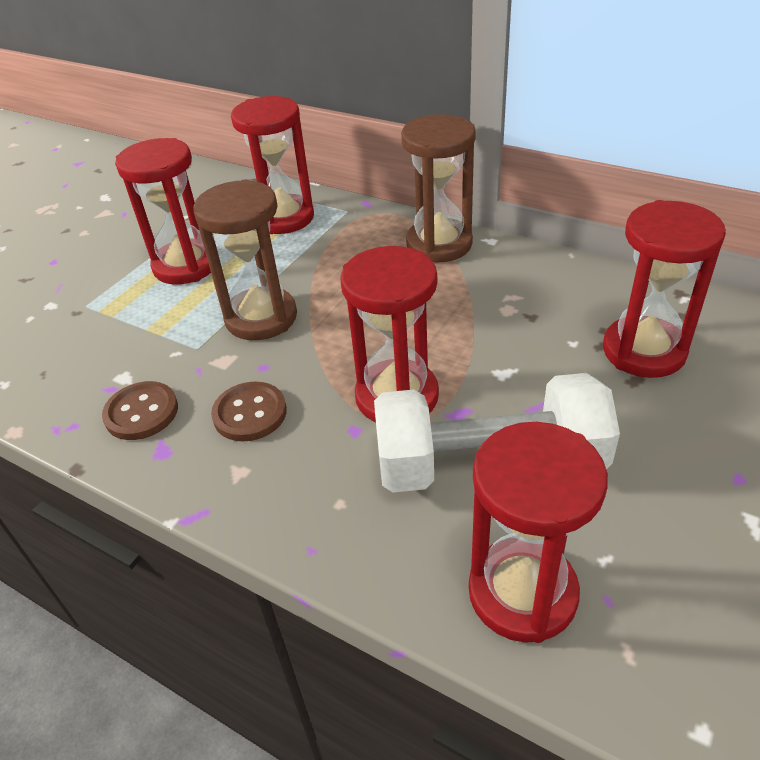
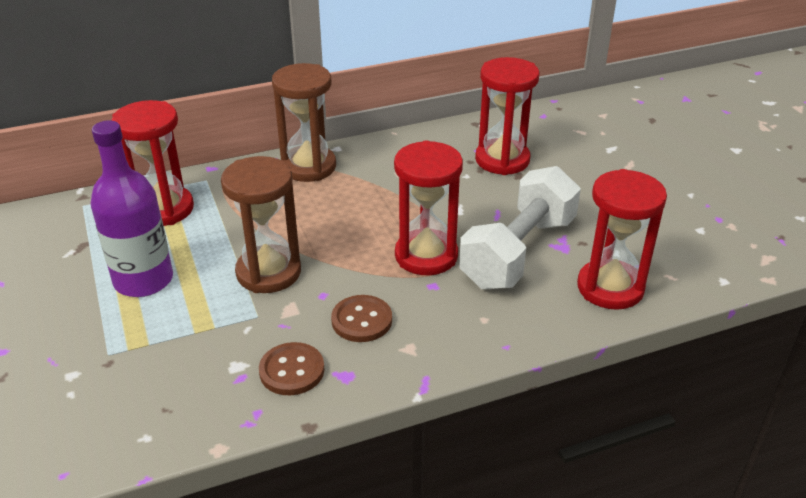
camera: 55 degrees left, 5 degrees down
red hourglass [115,138,211,284] -> purple bottle [90,120,173,297]

